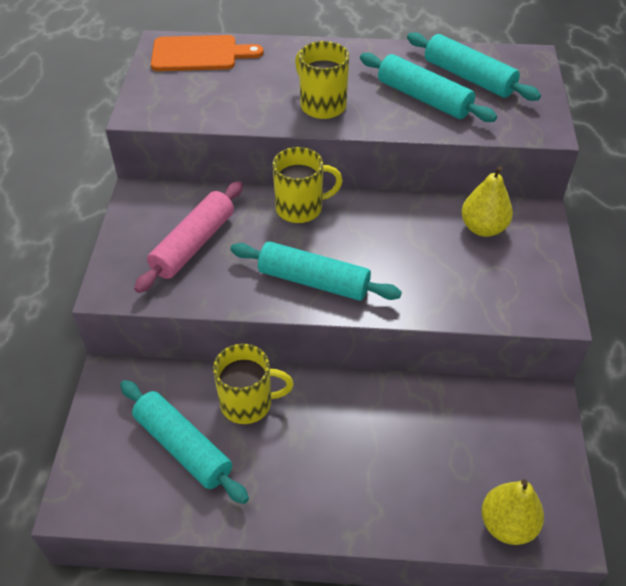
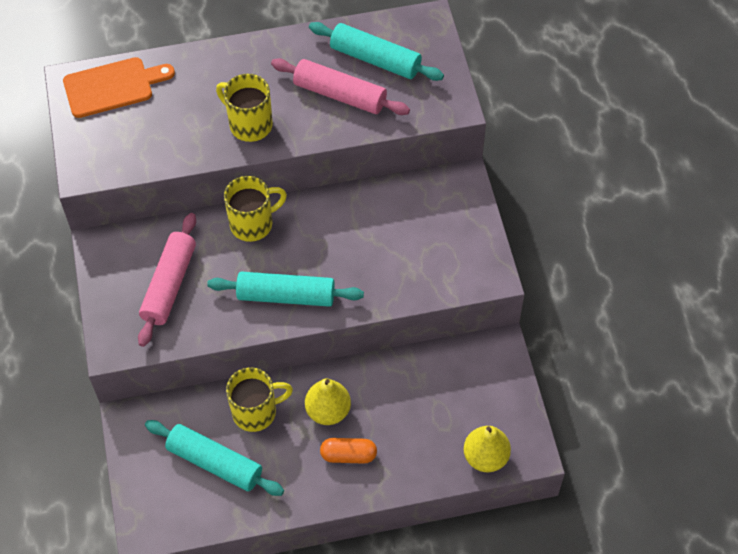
camera: 15 degrees left, 10 degrees up
turquoise rolling pin [360,53,497,122] -> pink rolling pin [271,58,410,115]
yellow pear [461,166,513,237] -> yellow pear moved to [305,378,351,425]
none -> orange capsule [320,438,377,464]

